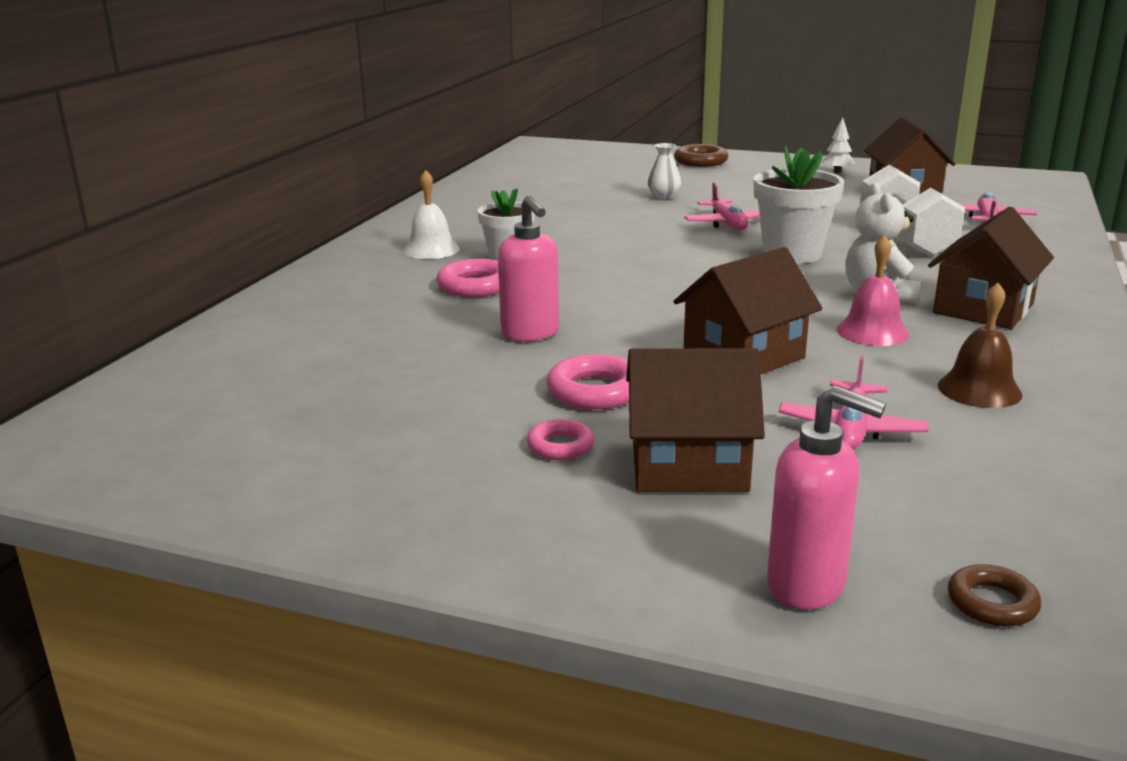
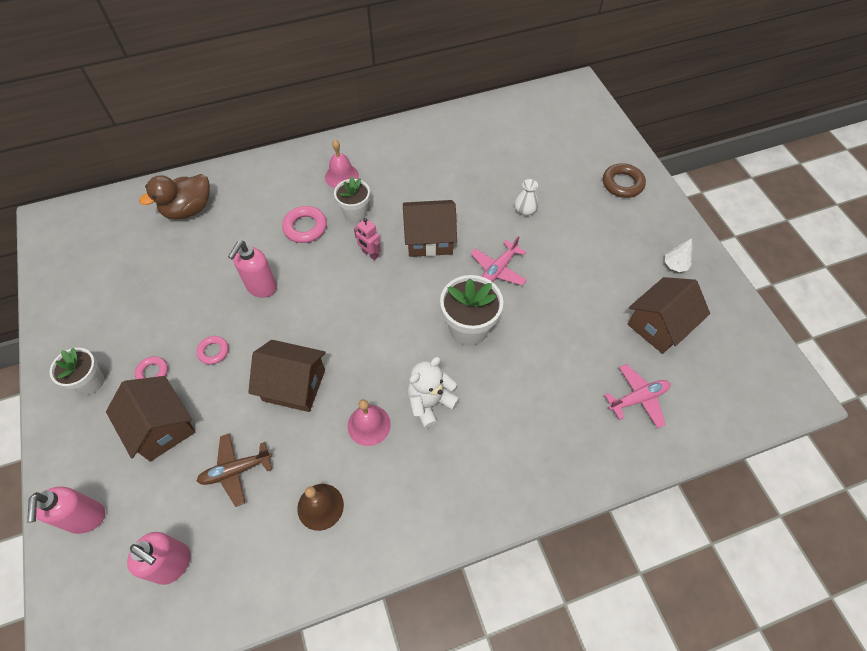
camera: 50 degrees right, 35 degrees up
white bell [403,170,460,259] -> pink bell [325,140,359,188]
pink ring [546,354,629,410] -> pink ring [196,336,228,365], size x0.63
pink plane [779,355,929,450] -> brown plane [197,433,272,507]
white dumbbell [860,165,965,257] -> none
brown house [928,207,1054,329] -> brown house moved to [403,200,457,257]
brown ring [948,564,1041,627] -> none
none -> white flower pot [50,348,104,394]
none -> pink soap dispenser [127,532,190,585]
none -> brown duck [139,174,210,219]
none -> pink robot [354,218,381,260]

